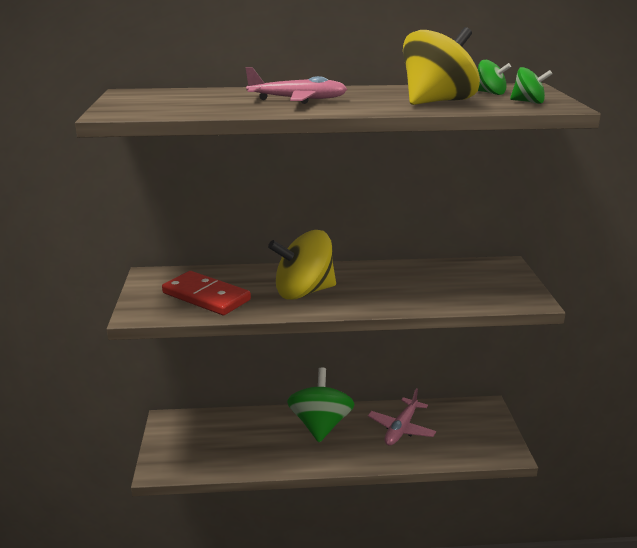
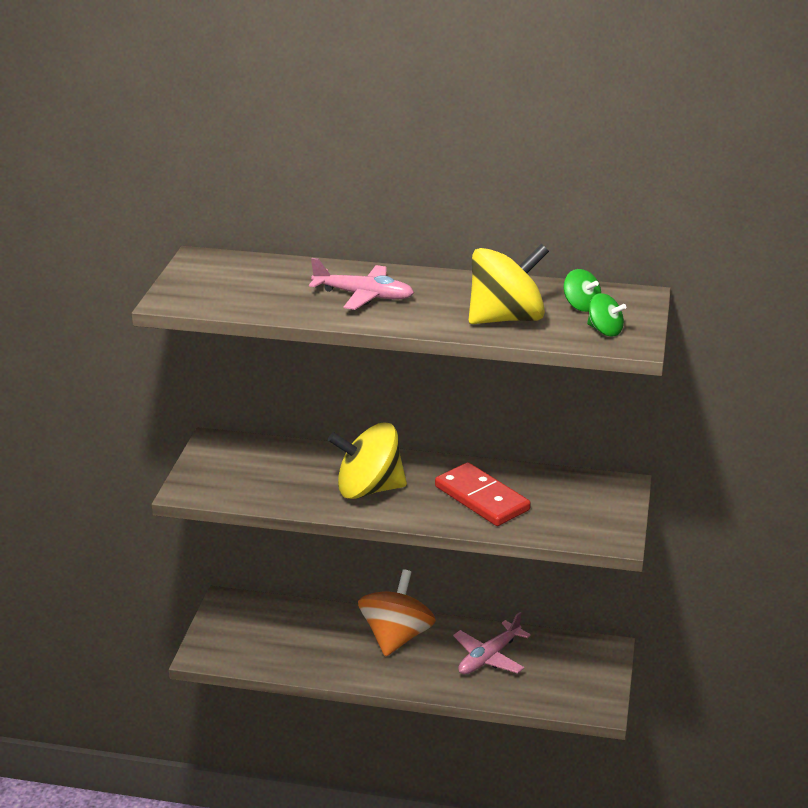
camera: 15 degrees right, 5 degrees up
red domino [162,271,251,315] -> red domino moved to [435,462,531,526]
green spinning top [287,368,355,442] -> orange spinning top [358,569,436,657]

